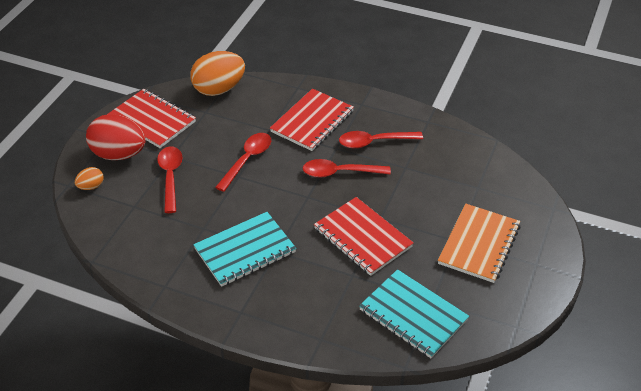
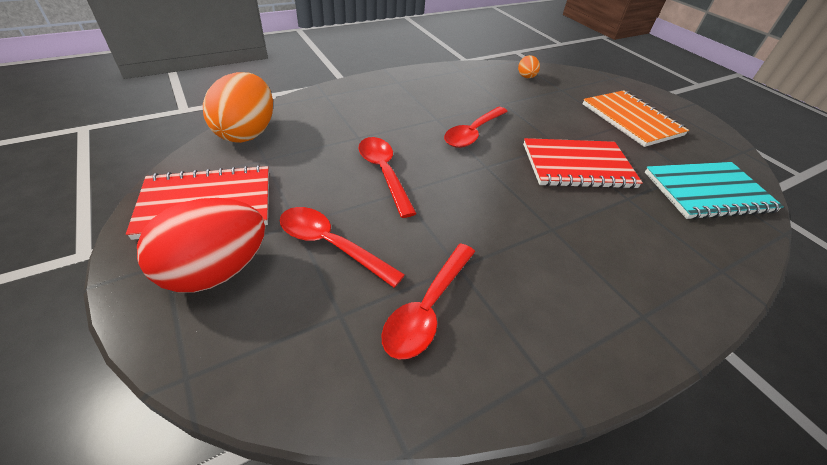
camera: 55 degrees left, 0 degrees up
orange egg [75,167,104,190] -> orange egg moved to [518,55,540,78]
turquoise notebook [193,212,296,287] -> none
red notebook [270,89,354,151] -> none
red spoon [339,131,423,148] -> red spoon moved to [381,243,475,359]

